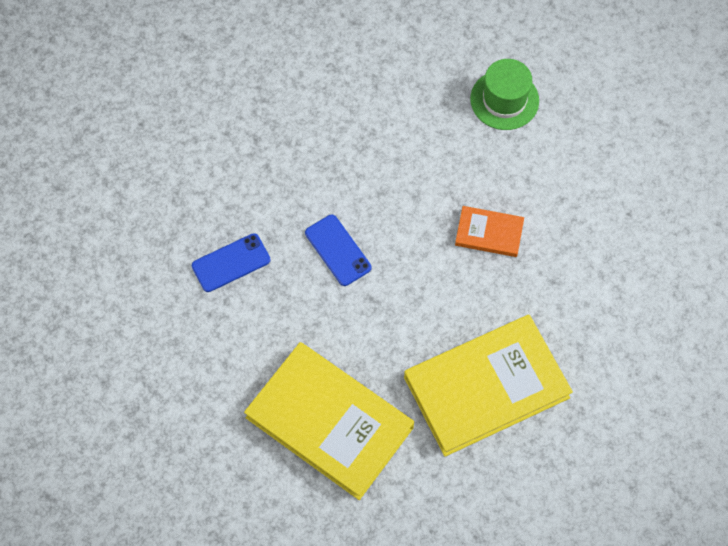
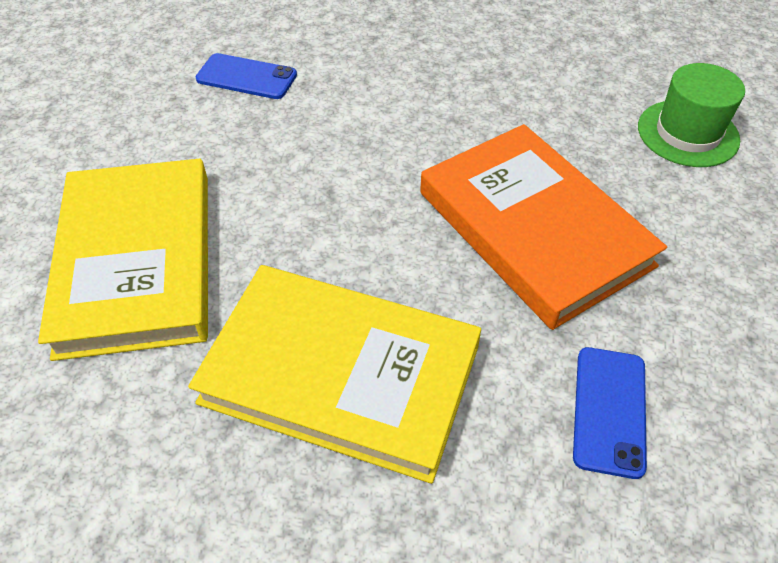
camera: 45 degrees right, 15 degrees down
blue phone [305,215,371,286] -> blue phone moved to [573,347,647,479]
orange book [455,206,524,257] -> orange book [420,124,667,330], size x2.14

